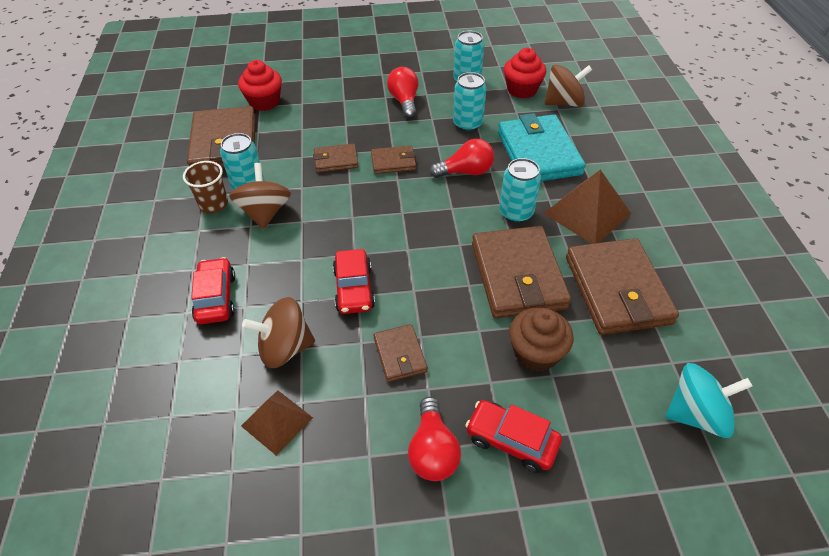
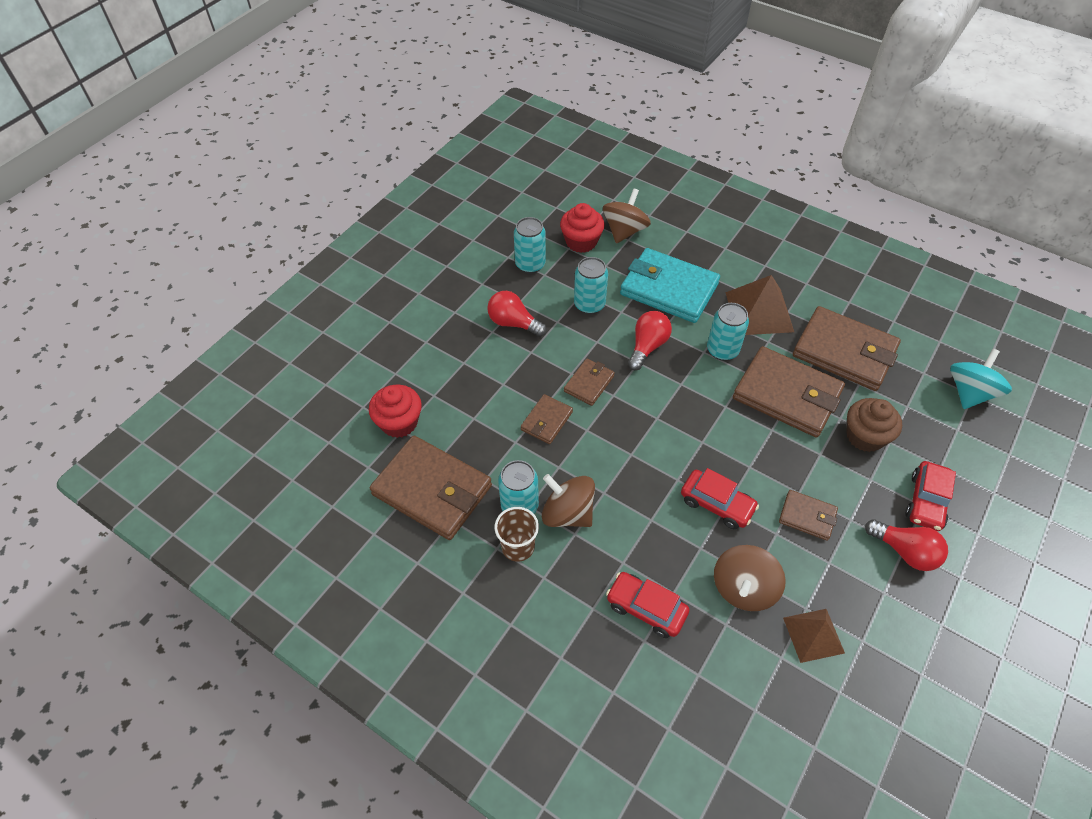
camera: 50 degrees left, 5 degrees up
red car [465,400,562,473] -> red car turned 45 degrees counterclockwise [905,461,956,531]

